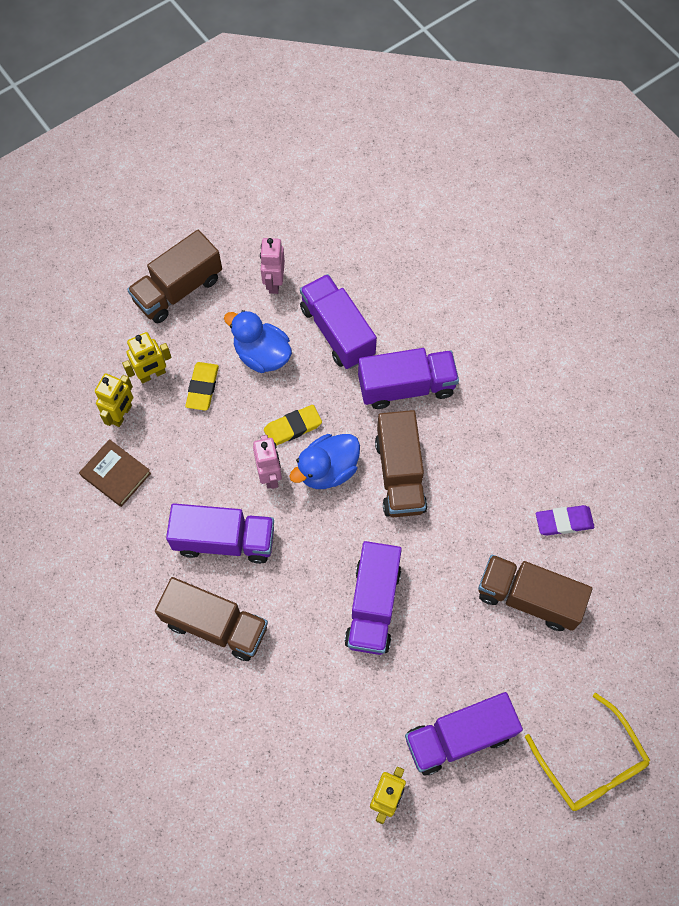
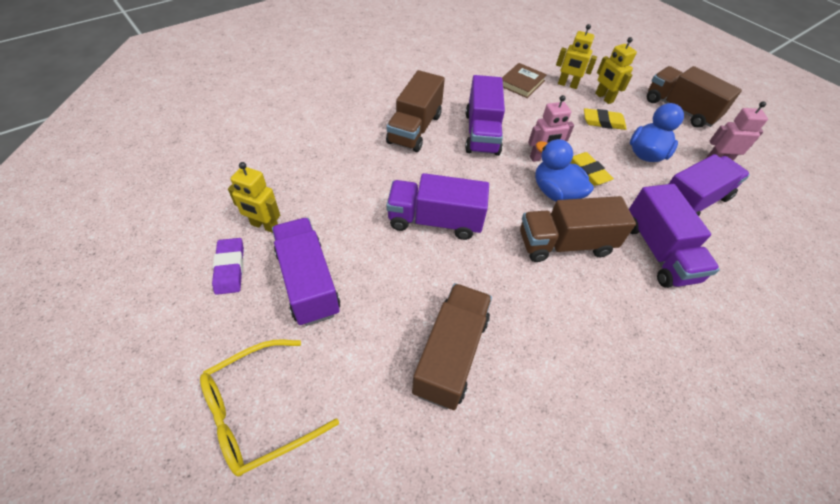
camera: 85 degrees right, 15 degrees down
purple eraser [536,505,594,536] -> purple eraser moved to [212,238,244,295]

